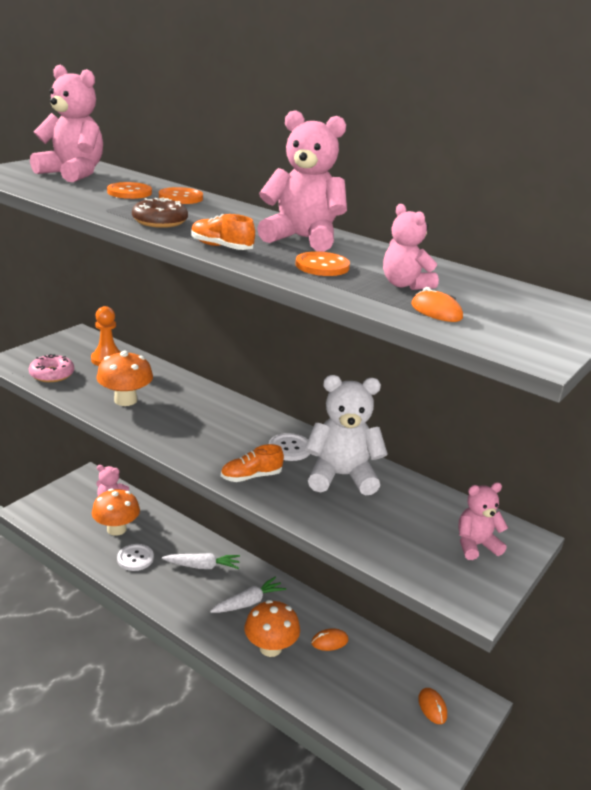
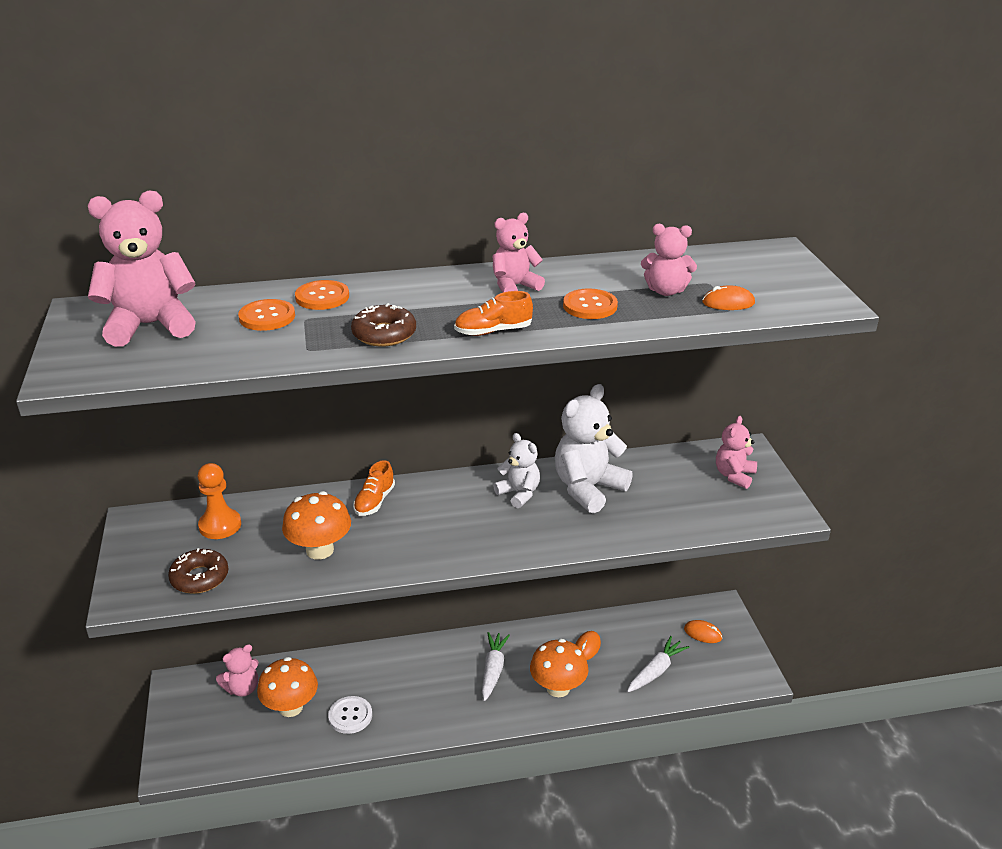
camera: 45 degrees left, 5 degrees up
pink donut [29,354,74,382] -> brown donut [168,548,229,594]
white carrot [162,553,240,569] -> white carrot moved to [627,636,690,692]
orange shoe [221,444,284,482] -> orange shoe moved to [353,460,395,516]
pink teddy bear [257,110,347,252] -> pink teddy bear [492,213,545,293], size x0.59
white button [269,433,310,461] -> white teddy bear [493,433,540,508]

